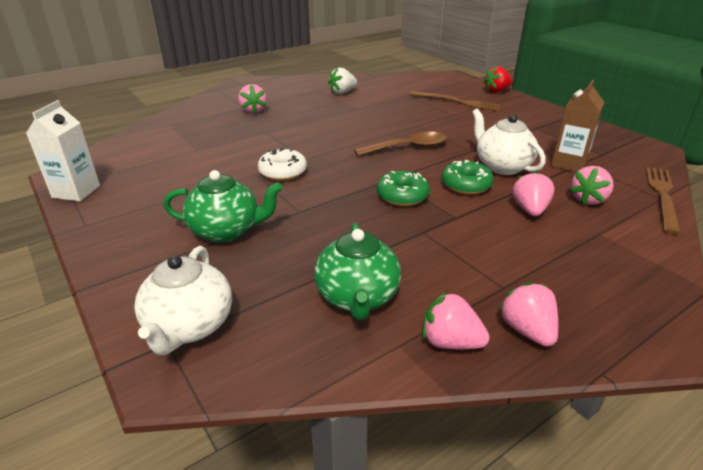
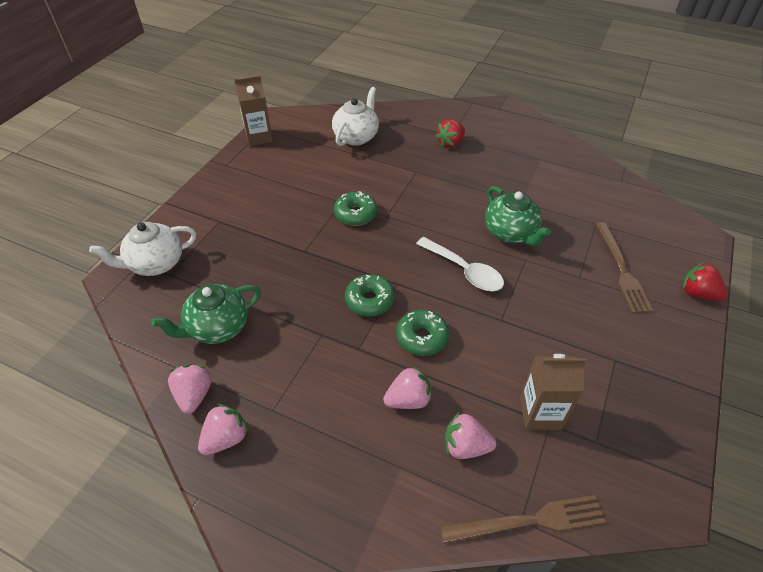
camera: 60 degrees right, 15 degrees up
white carton [26,100,100,201] -> brown carton [234,75,273,146]
green teapot [163,170,283,242] -> green teapot moved to [485,186,551,246]
pink strawberry [238,84,267,113] -> red strawberry [435,119,465,148]
white donut [258,148,307,181] -> green donut [334,191,377,226]
white strawberry [328,67,357,94] -> none
brown spoon [354,132,447,156] -> white spoon [416,237,504,291]
white teapot [472,109,546,175] -> white teapot moved to [332,87,379,146]

